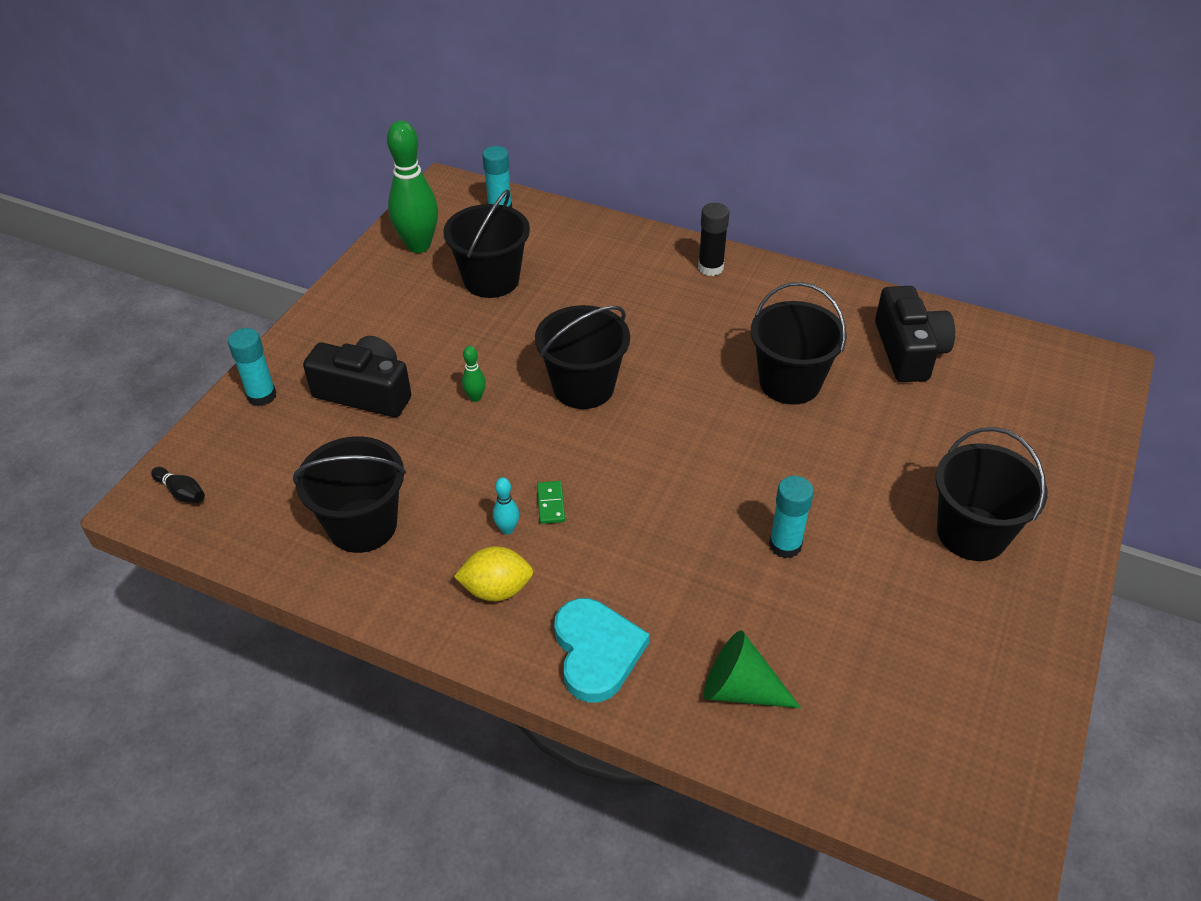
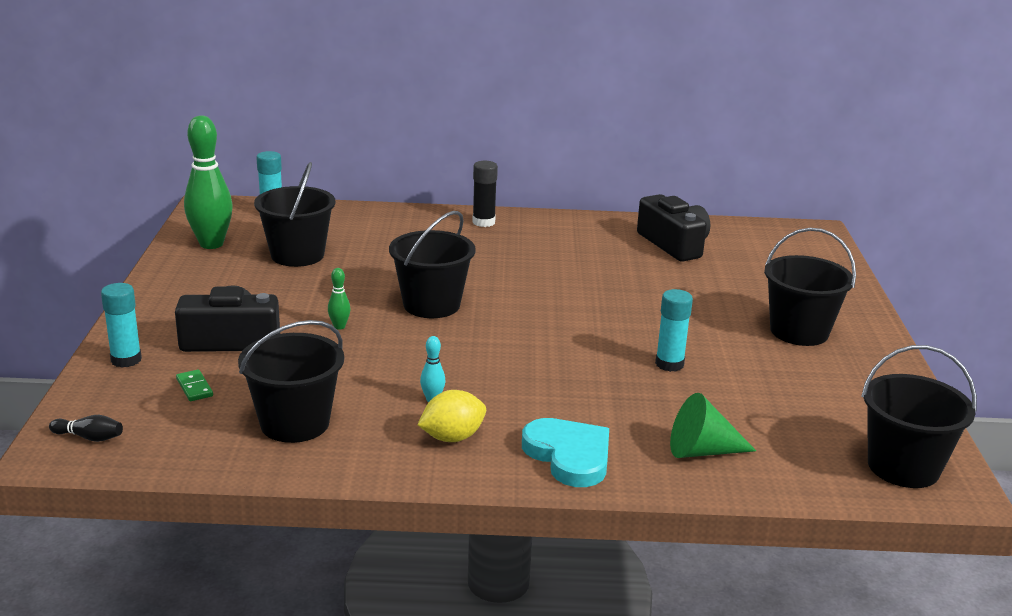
camera: 25 degrees left, 20 degrees down
green domino [537,481,565,524] -> green domino moved to [176,369,213,401]
black bucket [751,282,847,405] -> black bucket moved to [861,345,977,488]

